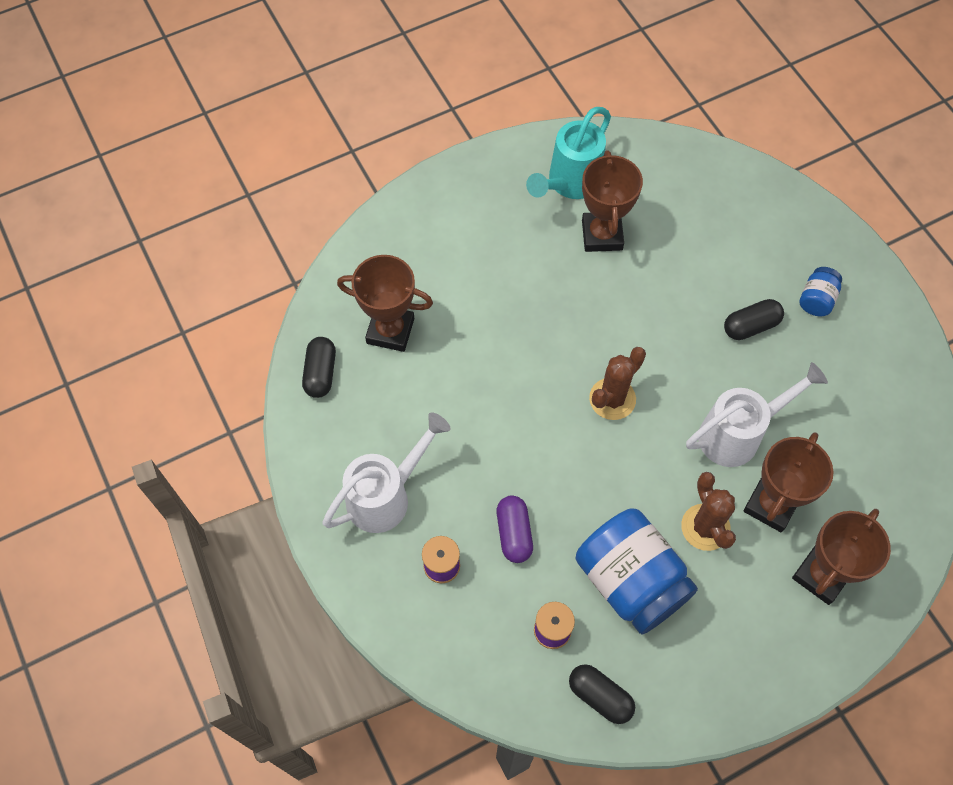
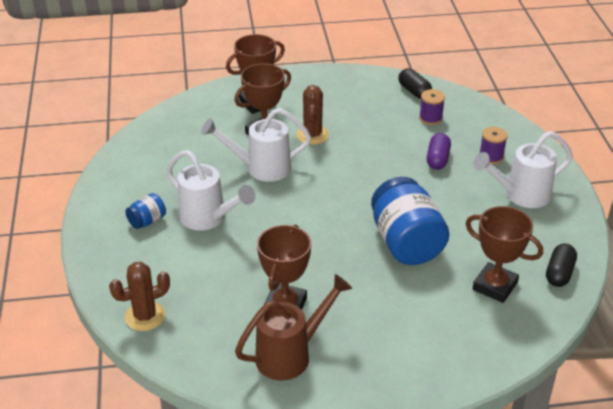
camera: 160 degrees left, 25 degrees down
turquoise watering can [526,107,611,199] -> brown watering can [235,274,352,380]
blue jar [576,508,698,635] -> blue jar moved to [371,177,449,265]
brown cactus [589,347,646,420] -> brown cactus moved to [109,262,170,331]
black capsule [724,299,784,340] -> white watering can [166,150,256,231]

